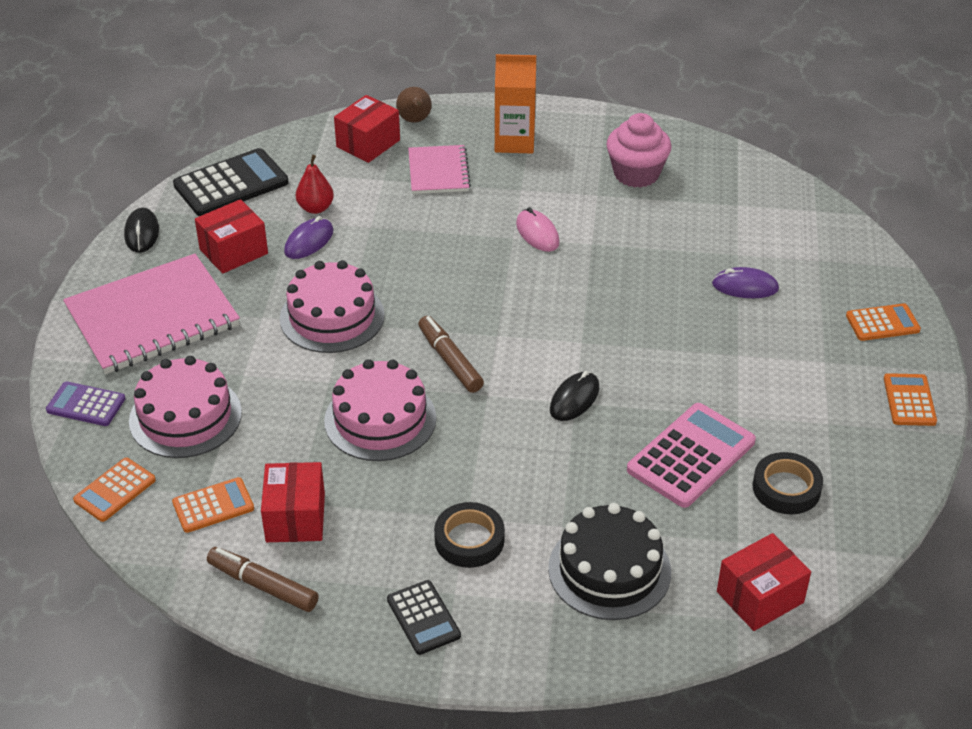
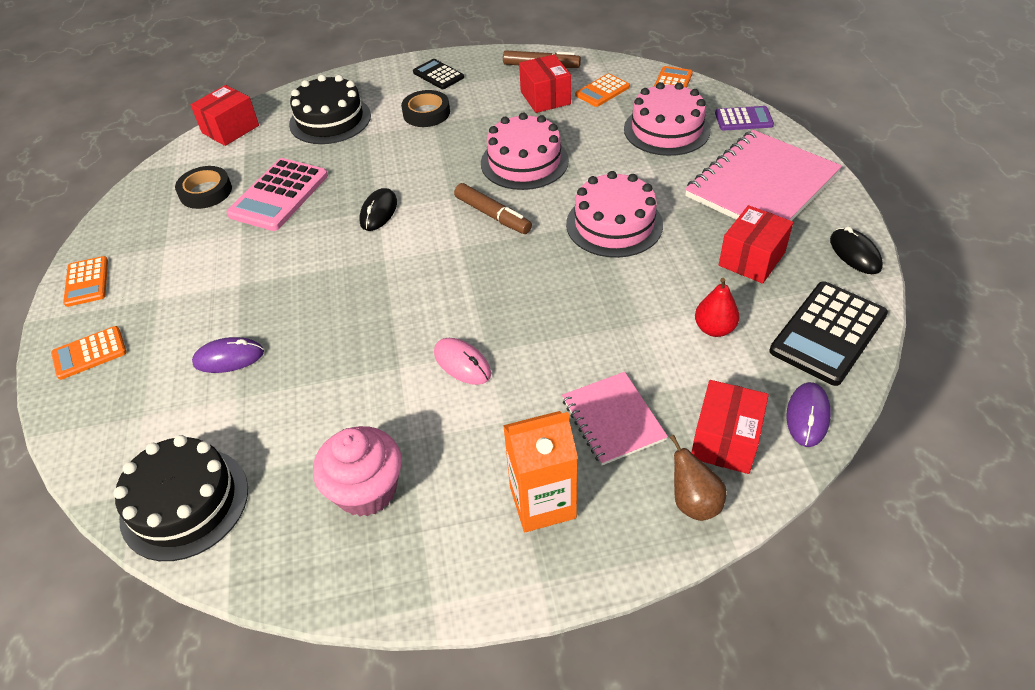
camera: 165 degrees right, 5 degrees up
purple mouse [284,216,334,259] -> purple mouse moved to [786,382,831,447]
none -> black cake [113,435,248,561]

